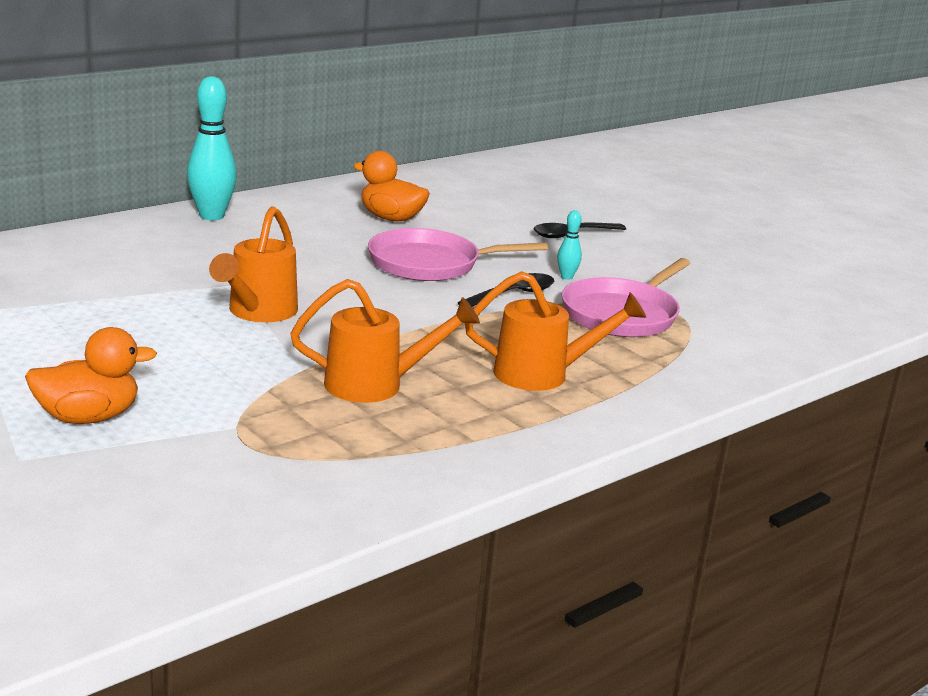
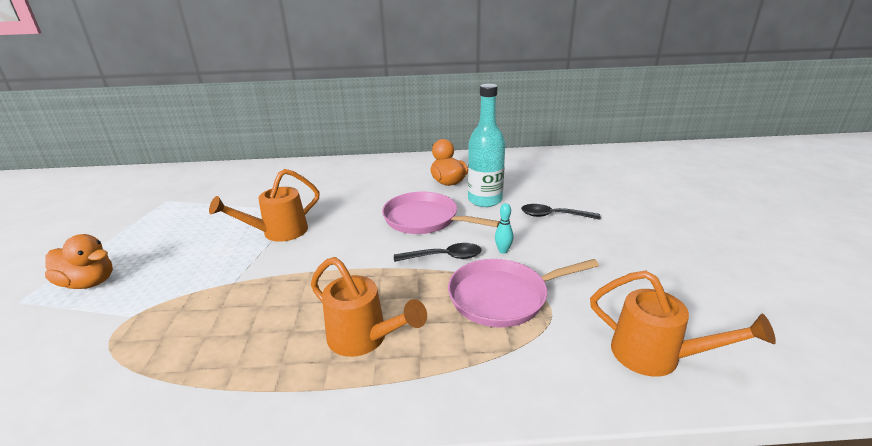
camera: 40 degrees right, 5 degrees up
turquoise bowling pin [187,76,237,220] -> none
orange watering can [290,279,480,403] -> orange watering can moved to [590,271,776,377]
none -> turquoise bottle [468,84,505,207]

